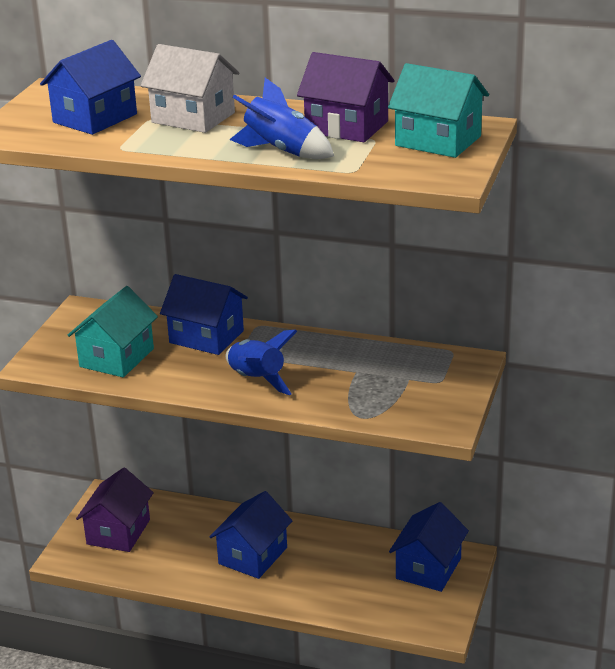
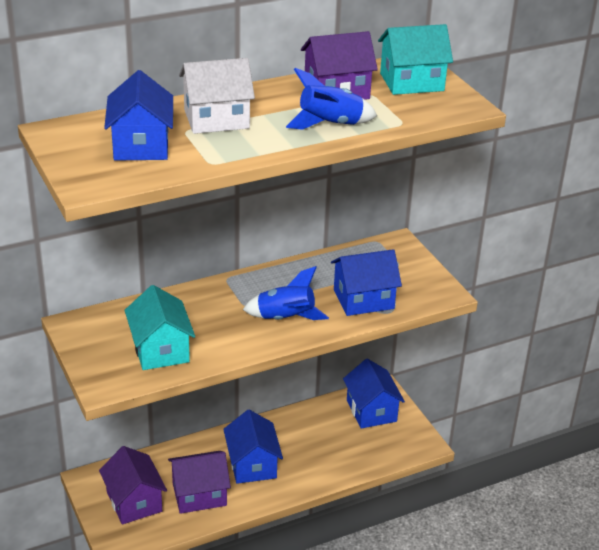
camera: 45 degrees left, 5 degrees up
blue house [160,274,248,355] -> blue house moved to [331,249,402,316]
none -> purple house [168,451,231,514]

